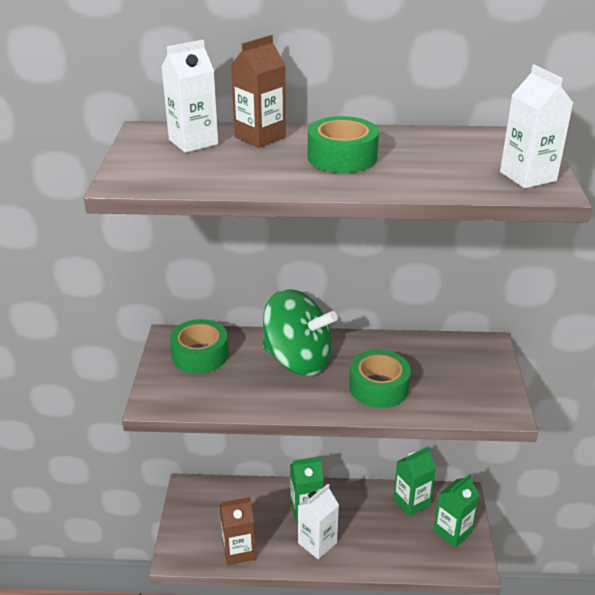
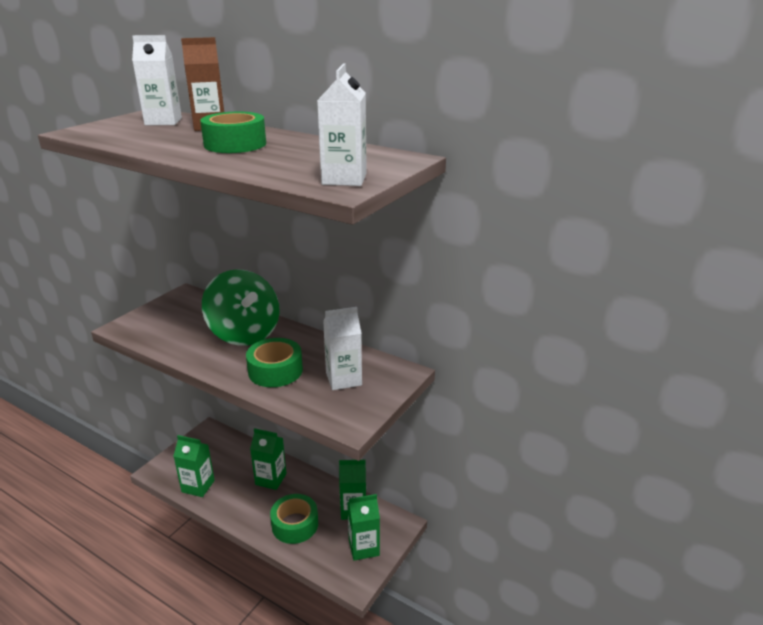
camera: 30 degrees right, 5 degrees down
green tape [170,319,229,373] -> green tape moved to [270,494,318,544]
brown carton [220,497,256,565] -> green carton [174,435,215,497]
white carton [298,484,339,559] -> white carton moved to [323,307,362,390]

